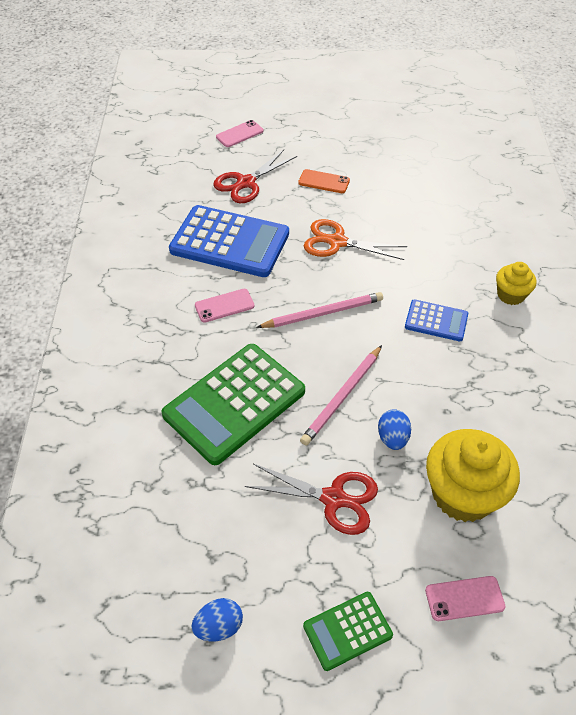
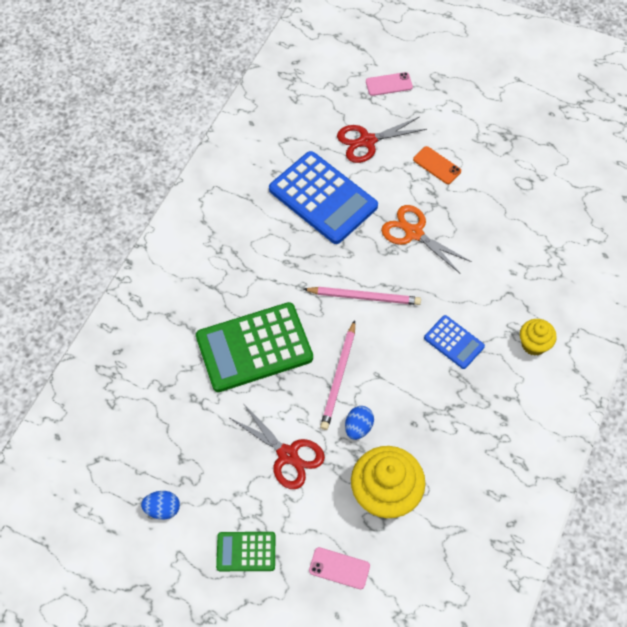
camera: 25 degrees right, 10 degrees up
pink phone [195,289,255,323] -> none
pink pencil [300,345,382,446] -> pink pencil turned 45 degrees counterclockwise [320,320,355,430]

